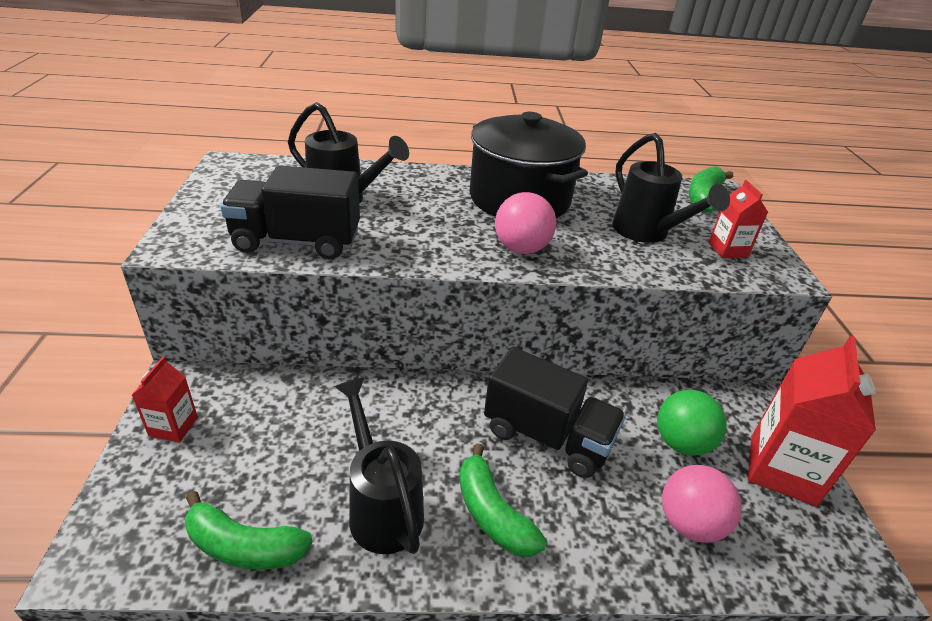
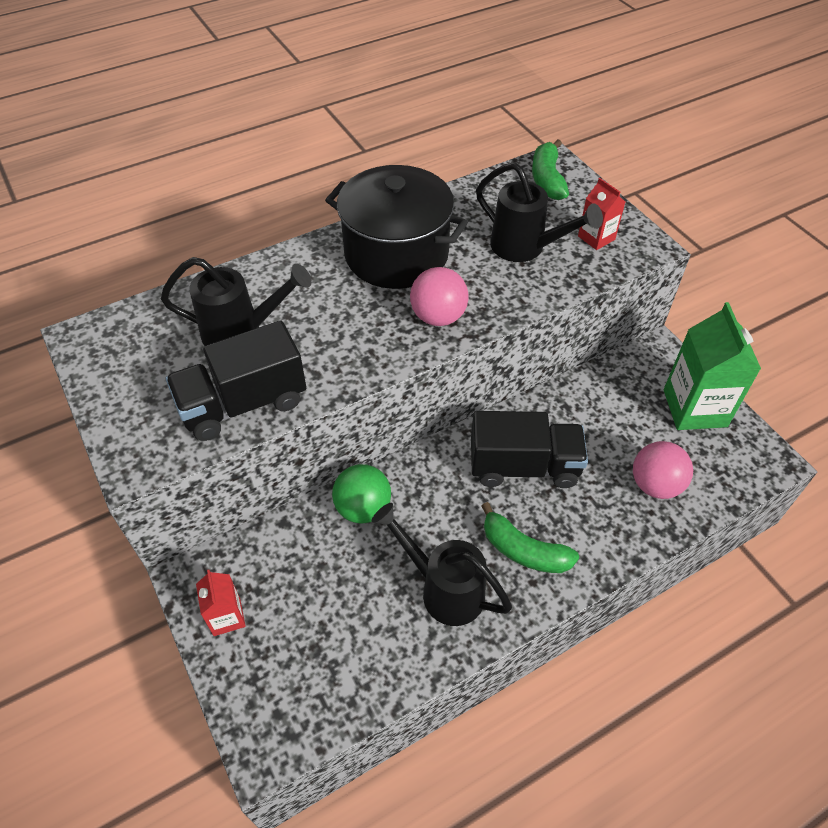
camera: 25 degrees left, 15 degrees up
green banana [185,491,313,570] -> none
green ball [657,390,727,456] -> green ball moved to [332,464,391,524]
red carton [748,336,876,506] -> green carton [664,302,761,430]

